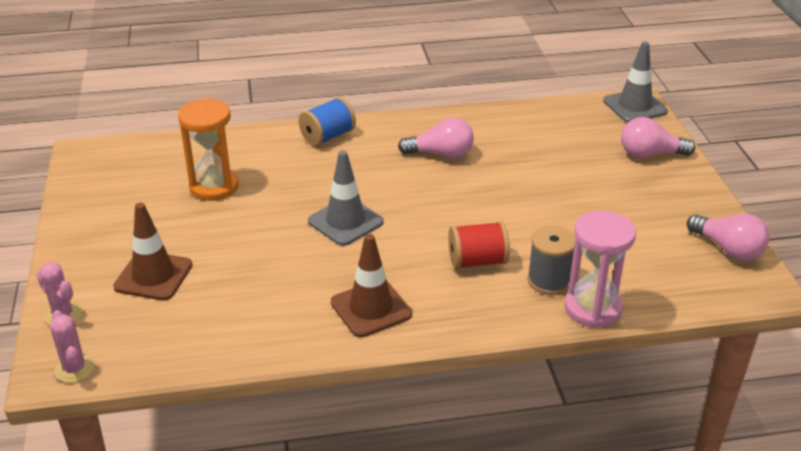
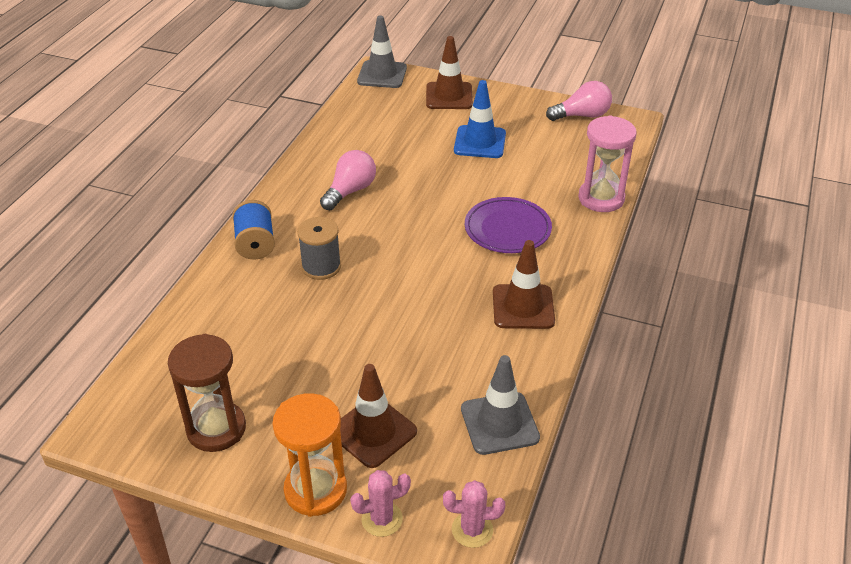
camera: 60 degrees left, 5 degrees up
orange hourglass [178,98,239,201] -> orange hourglass moved to [273,393,347,517]
grey traffic cone [308,151,384,246] -> grey traffic cone moved to [461,355,540,455]
red spool [448,221,510,269] -> purple plate [465,197,552,253]
grey spool [528,225,576,295] -> grey spool moved to [297,217,341,280]
pink light bulb [621,117,695,158] -> brown traffic cone [426,36,473,109]
none -> brown hourglass [168,334,246,452]
none -> blue traffic cone [454,80,506,158]

